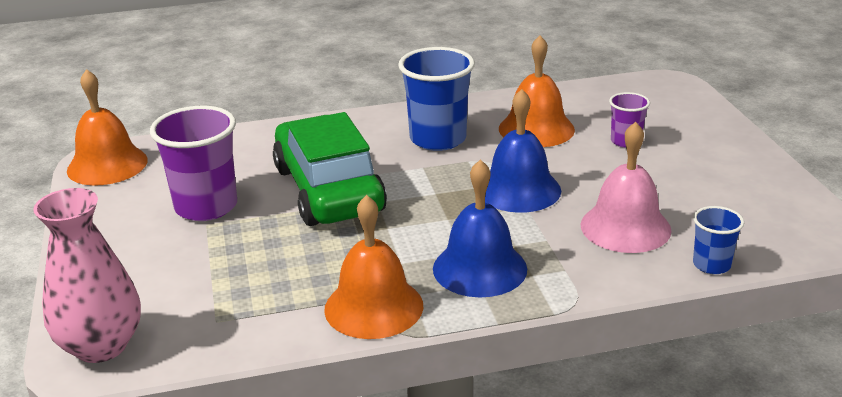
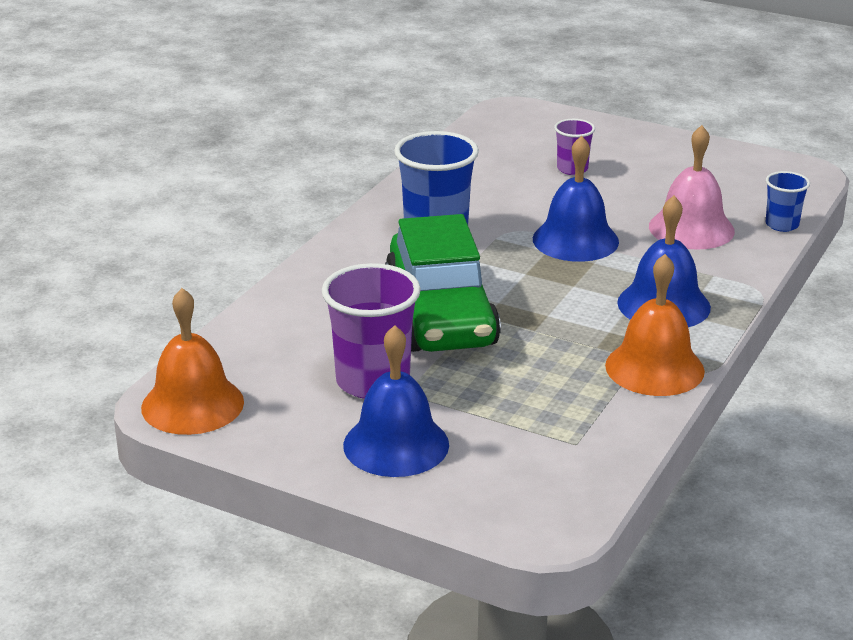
camera: 50 degrees left, 0 degrees up
pink vase [33,188,141,363] -> none
green car [273,112,387,226] -> green car turned 120 degrees counterclockwise [385,214,501,352]
orange bell [499,35,575,147] -> none
none -> blue bell [343,325,449,477]

